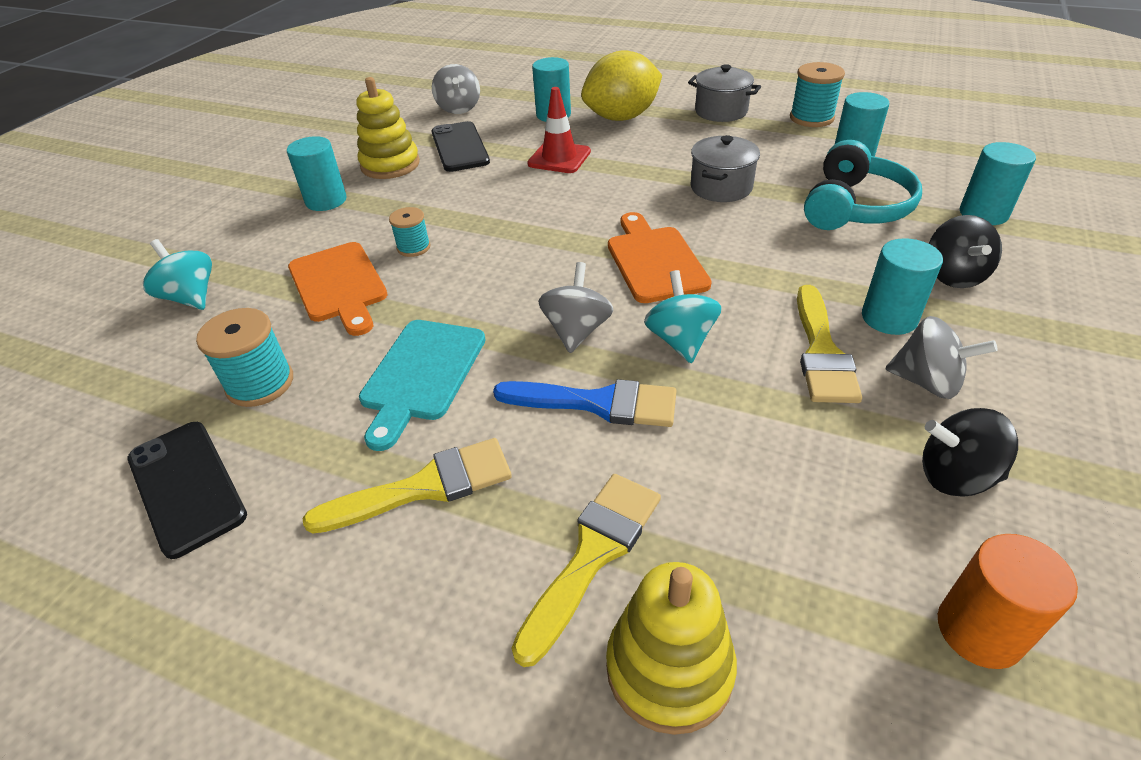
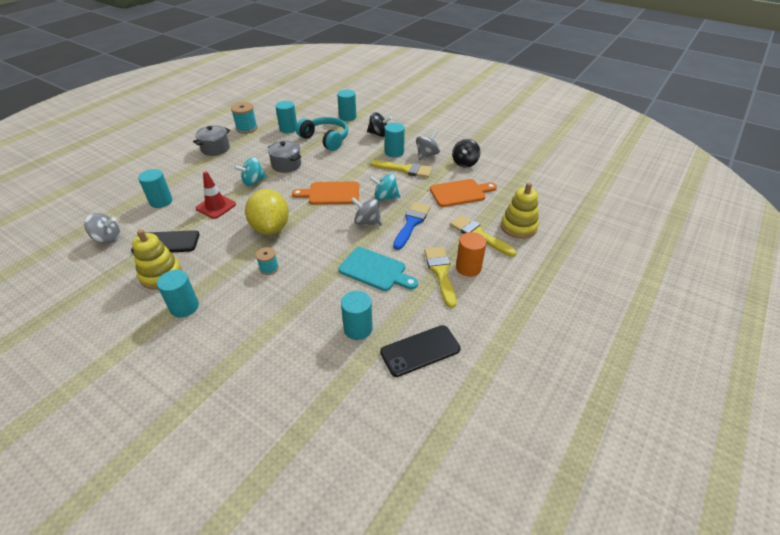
camera: 80 degrees left, 0 degrees up
turquoise spinning top [143,239,212,310] -> turquoise spinning top moved to [234,157,267,186]
turquoise spool [196,308,293,407] -> turquoise cylinder [341,291,373,340]
orange cutting board [288,242,387,336] -> orange cutting board moved to [430,179,497,207]
yellow lemon [581,50,662,121] -> yellow lemon moved to [245,189,289,235]
orange cylinder [938,534,1078,669] -> orange cylinder moved to [456,232,487,277]

